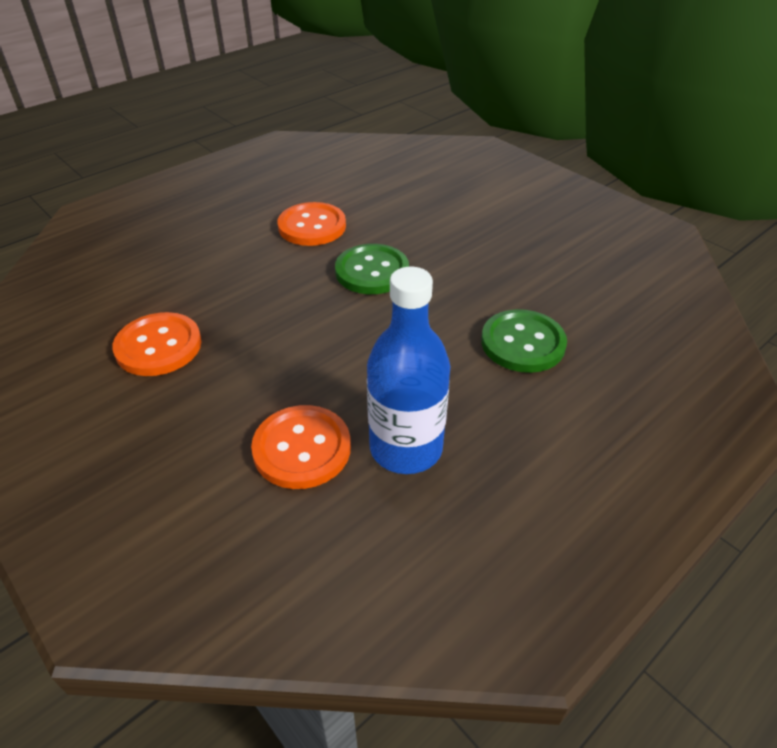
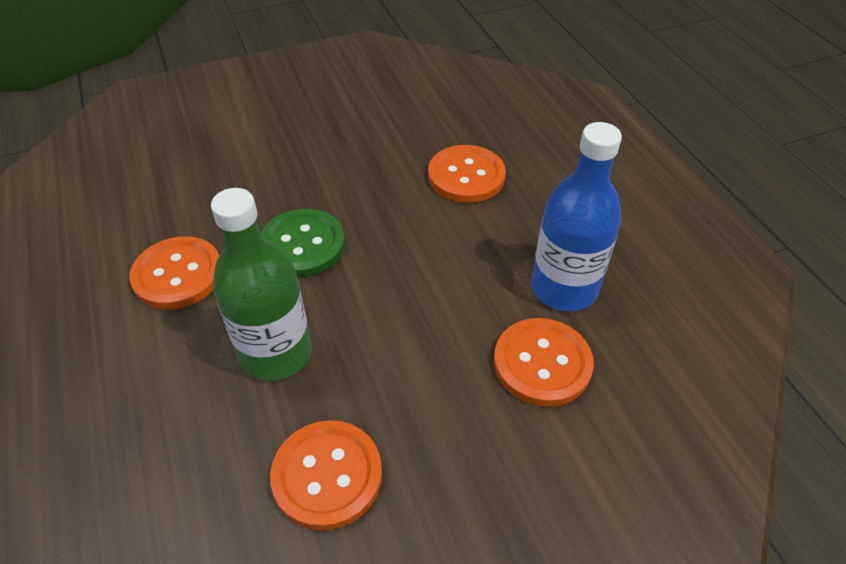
camera: 70 degrees left, 5 degrees up
green button [481,309,567,373] -> orange button [428,145,506,203]
none -> green bottle [211,188,312,381]

